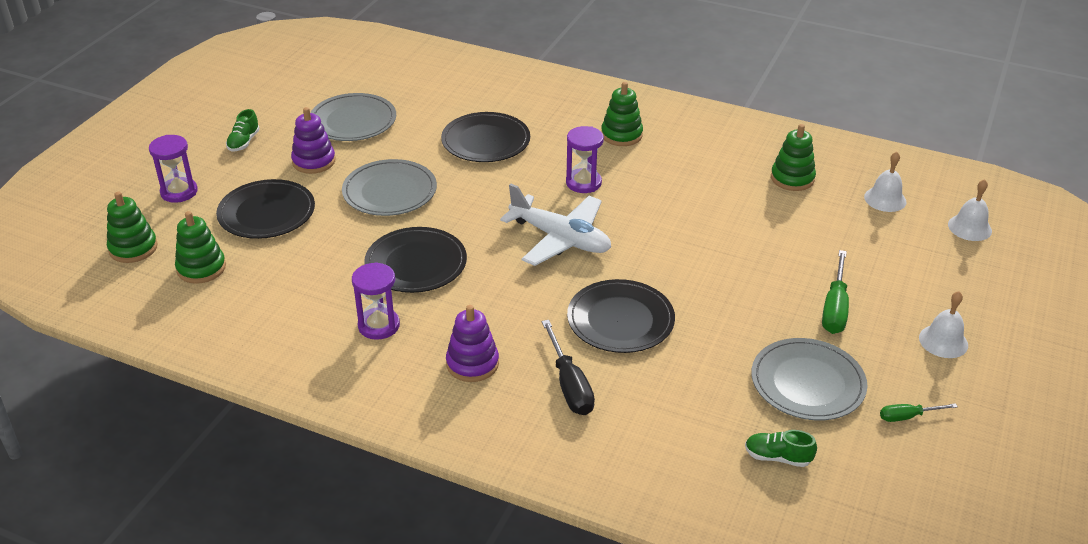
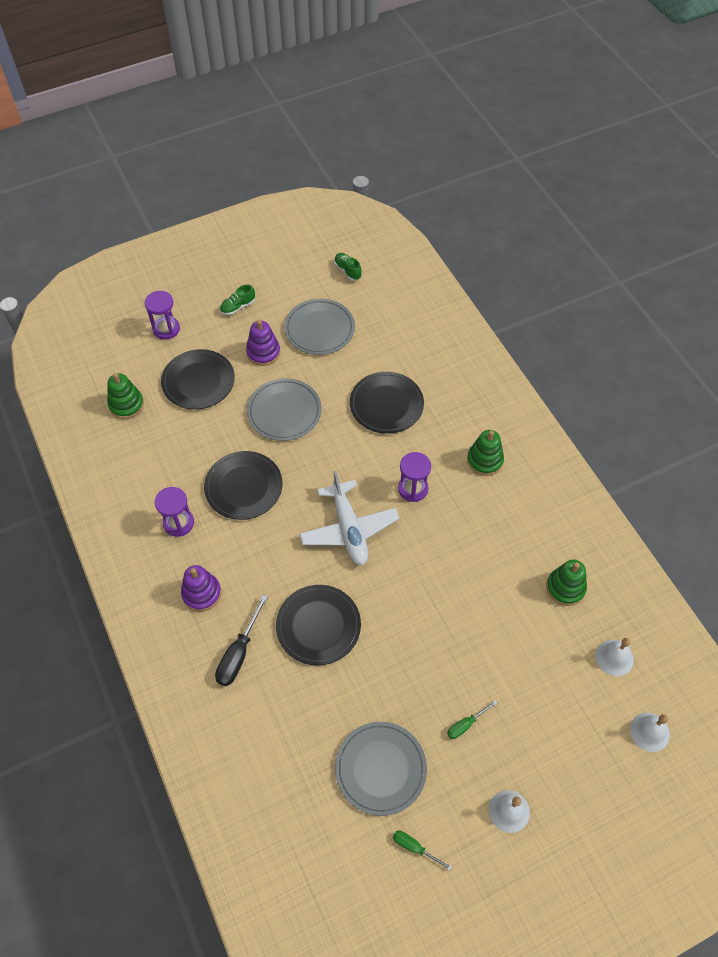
camera: 40 degrees right, 20 degrees up
green stacking toy [107,192,158,263] -> none
green shoe [745,430,817,467] -> green shoe moved to [334,253,362,281]
green screwdriver [822,250,849,334] -> green screwdriver [447,700,498,739], size x0.58

